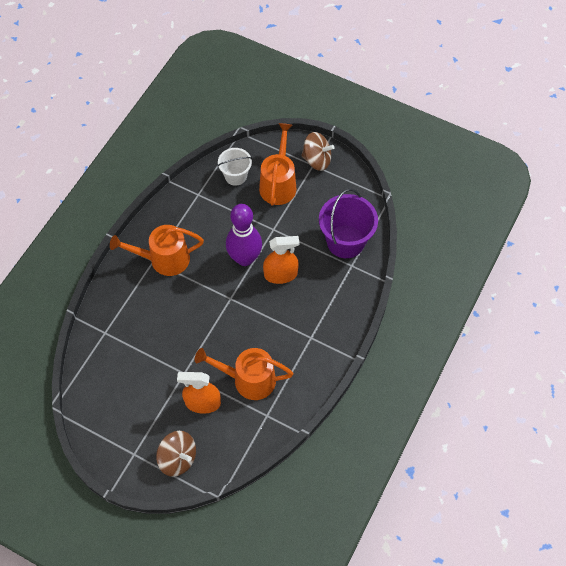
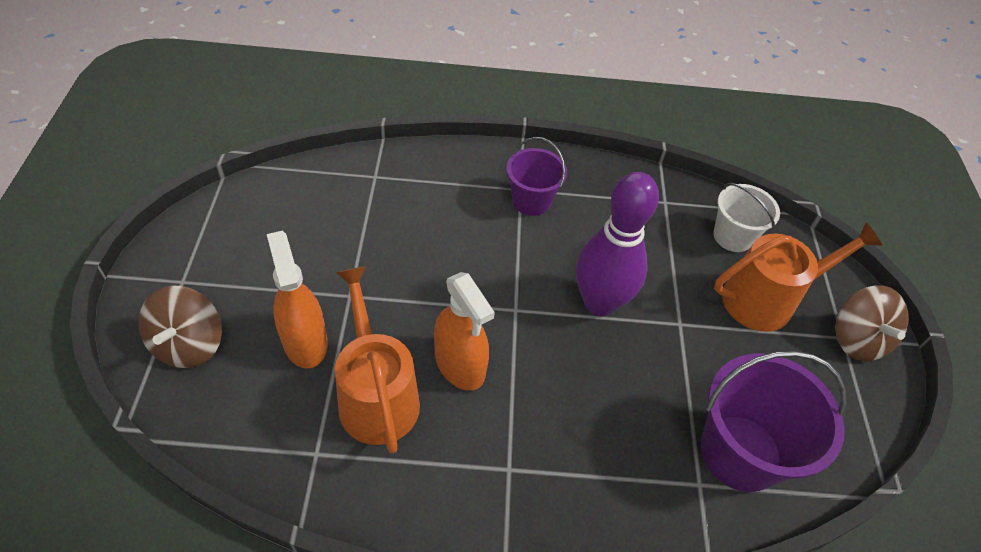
camera: 60 degrees right, 10 degrees down
orange watering can [110,225,204,276] -> purple bucket [506,137,567,216]
orange spray bottle [263,236,299,284] -> orange spray bottle moved to [434,272,495,391]

